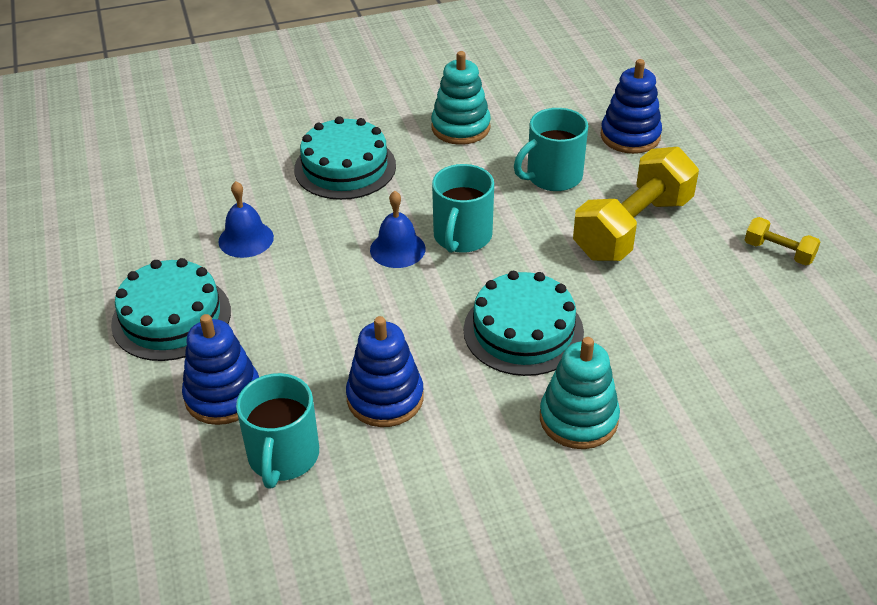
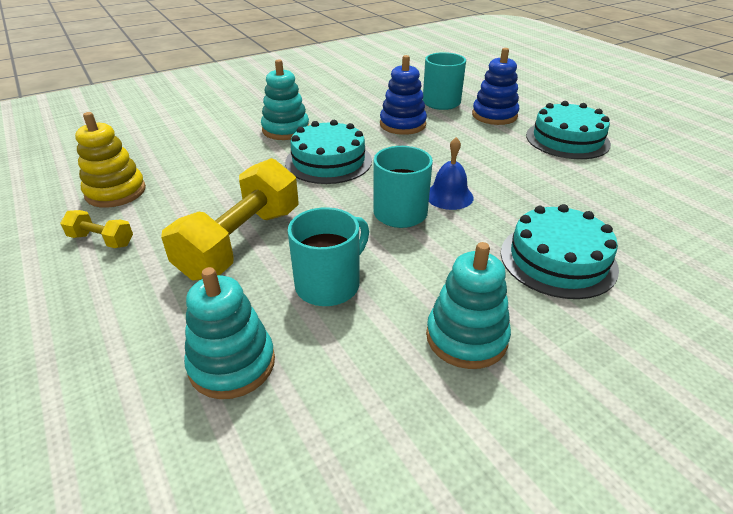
camera: 165 degrees right, 5 degrees down
blue bell [218,181,274,258] -> none
blue stacking toy [600,59,662,154] -> turquoise stacking toy [184,267,275,399]
none -> yellow stacking toy [75,112,146,208]

